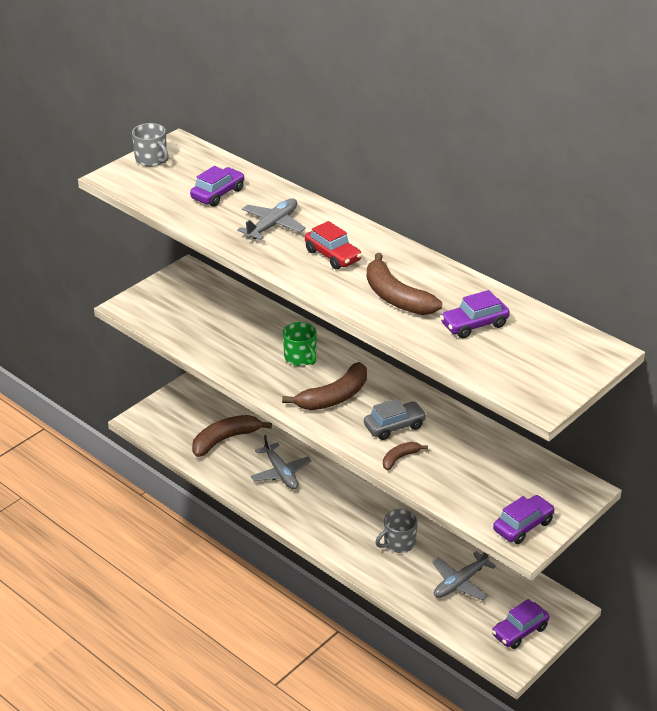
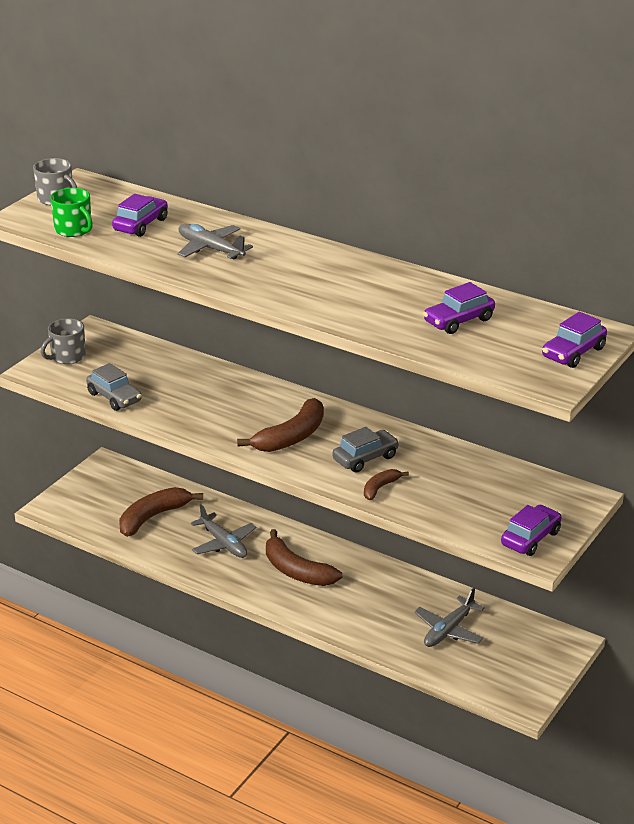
camera: 10 degrees left, 5 degrees down
grey plane [237,199,306,240] -> grey plane turned 75 degrees counterclockwise [177,224,253,259]
green mug [283,322,317,366] -> green mug moved to [50,188,93,237]
red car [305,221,362,270] -> none
brown banana [367,253,442,315] -> brown banana moved to [266,529,342,586]
grey mug [375,509,418,553] -> grey mug moved to [40,318,86,364]
purple car [492,599,549,649] -> purple car moved to [542,312,607,368]
none -> grey car [86,363,142,411]

